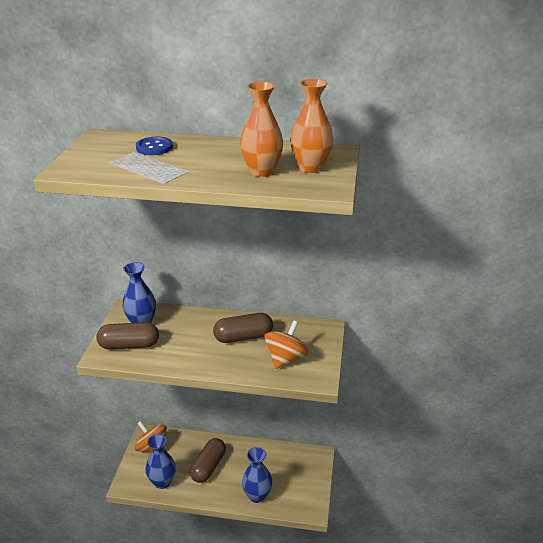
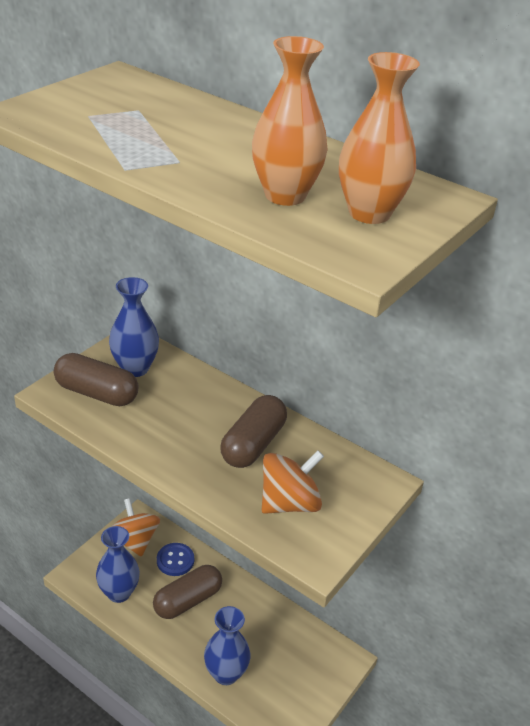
camera: 25 degrees right, 5 degrees up
blue button [136,137,173,155] -> blue button moved to [157,543,194,576]
brown capsule [213,313,273,343] -> brown capsule turned 75 degrees counterclockwise [220,395,287,468]

